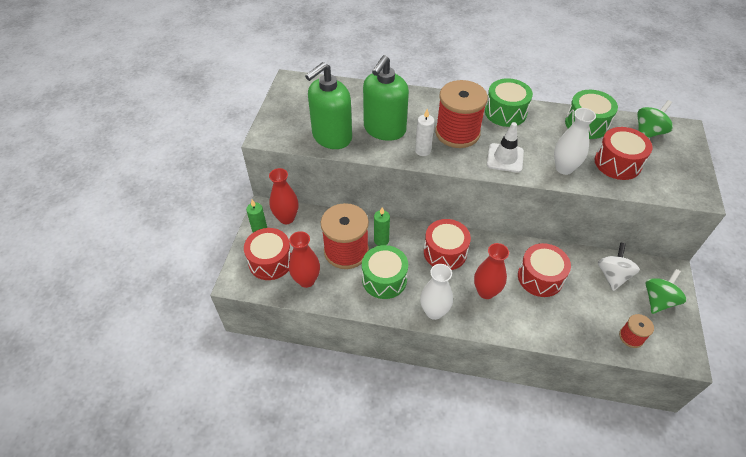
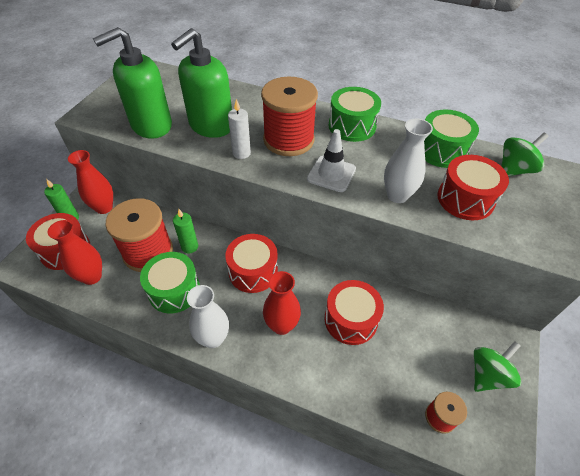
camera: 10 degrees right, 0 degrees up
white spinning top [598,243,640,291] -> none

